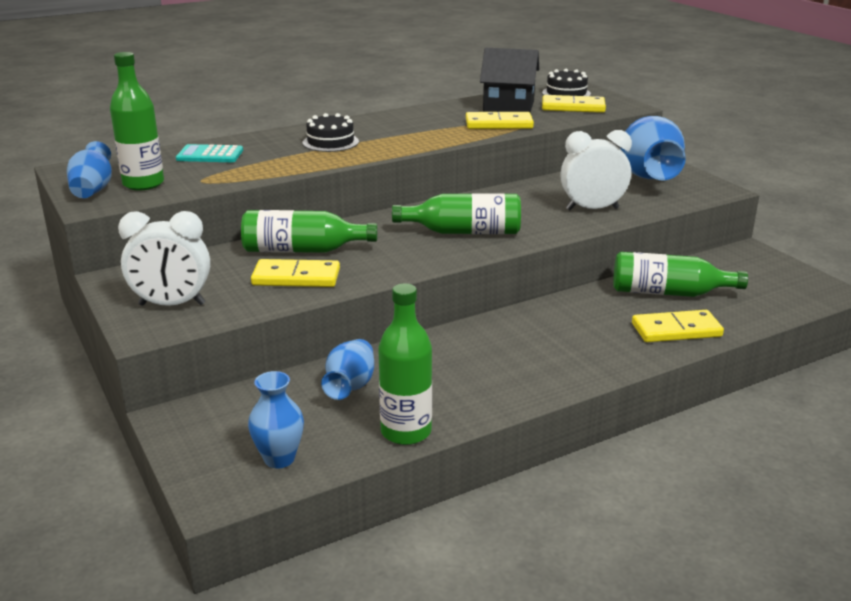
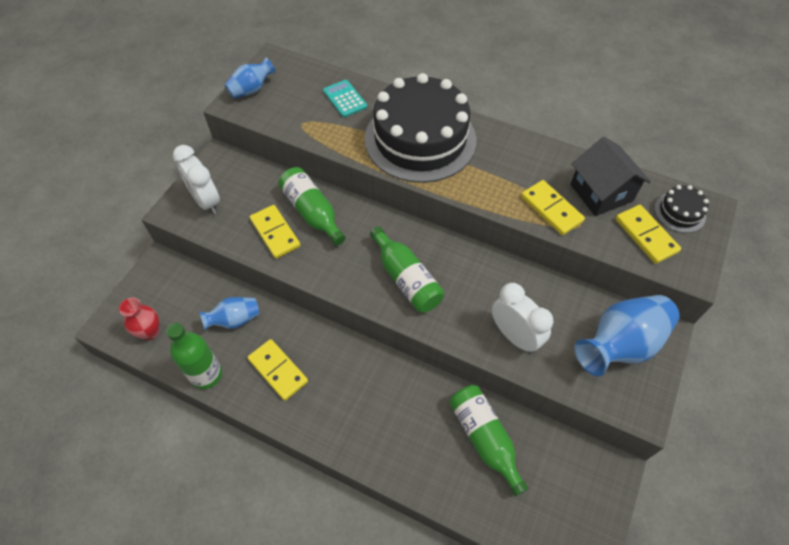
camera: 55 degrees right, 30 degrees up
green bottle [110,52,164,190] -> none
blue vase [248,371,304,469] -> red vase [119,298,159,340]
black cake [303,113,359,152] -> black cake [365,73,476,183], size x2.44
yellow domino [632,310,724,342] -> yellow domino moved to [248,339,308,401]

